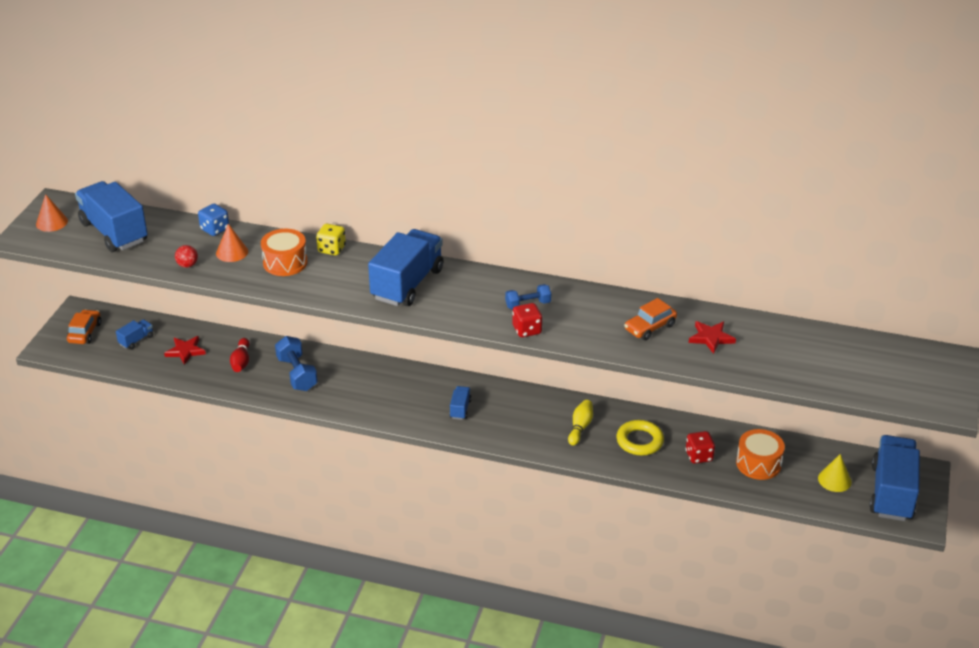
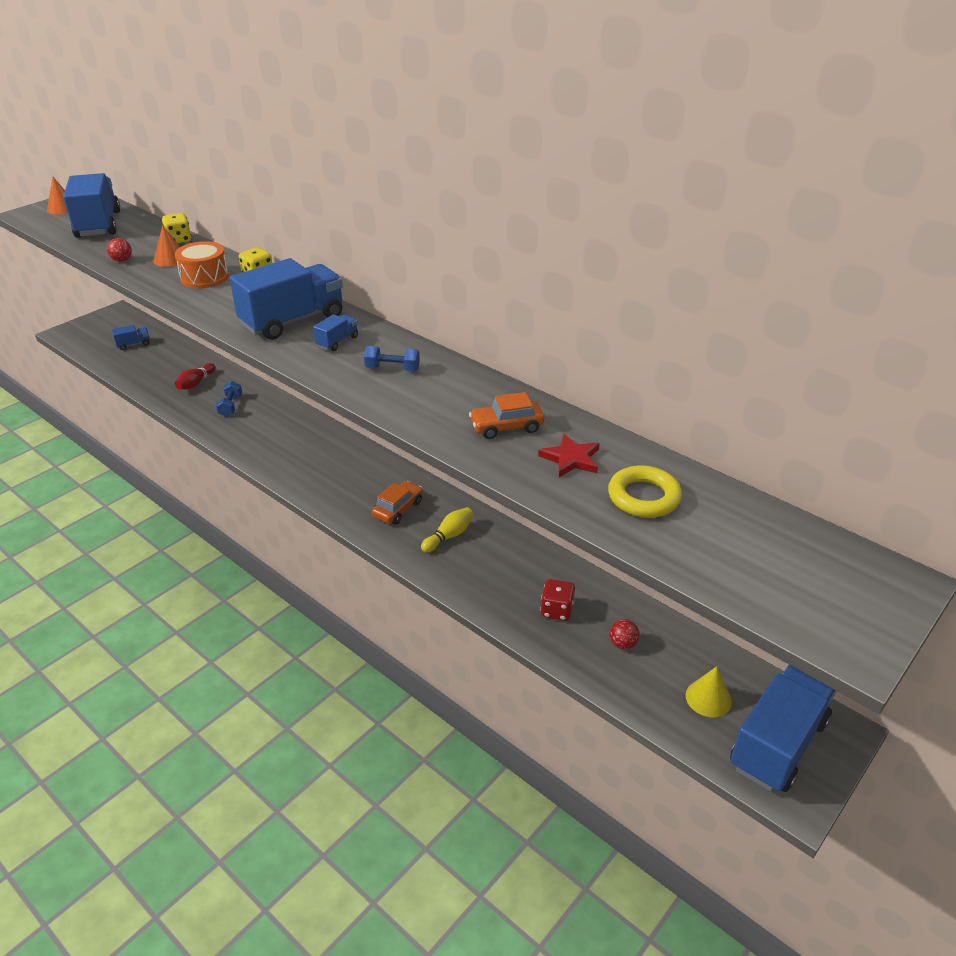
camera: 25 degrees right, 0 degrees up
orange car [67,309,101,344] -> orange car moved to [372,481,423,525]
red star [164,336,206,365] -> none
blue dice [198,204,229,236] -> yellow dice [162,213,191,243]
blue dumbbell [275,336,318,391] -> blue dumbbell [216,381,242,417], size x0.64
blue truck [449,386,472,420] -> blue truck moved to [313,314,358,351]
red dice [512,303,543,337] -> none
yellow ring [616,420,664,456] -> yellow ring moved to [608,465,682,518]
orange drum [736,429,785,480] -> red ball [609,619,640,649]

